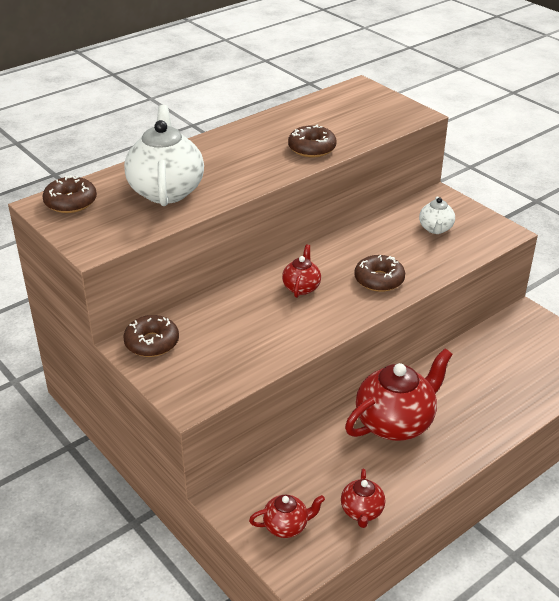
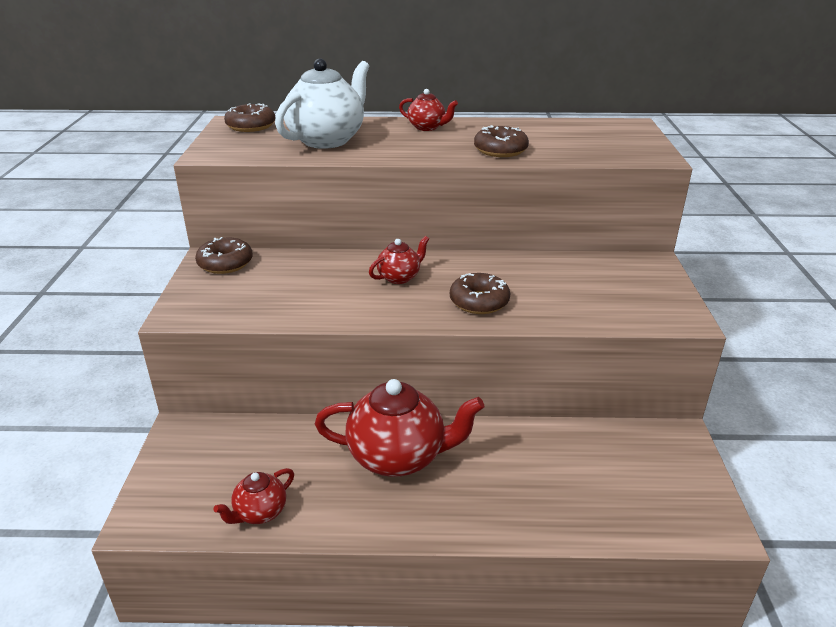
camera: 40 degrees right, 5 degrees down
red teapot [249,495,325,538] -> red teapot moved to [399,89,458,131]
white teapot [419,196,455,234] -> none

